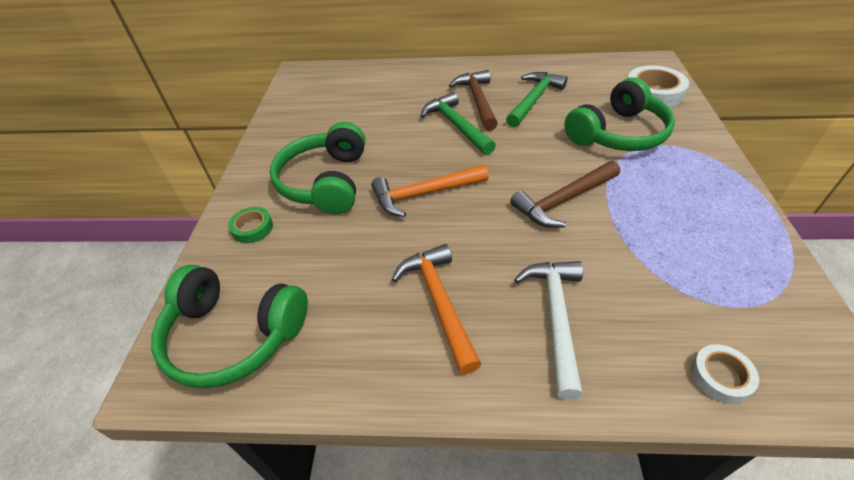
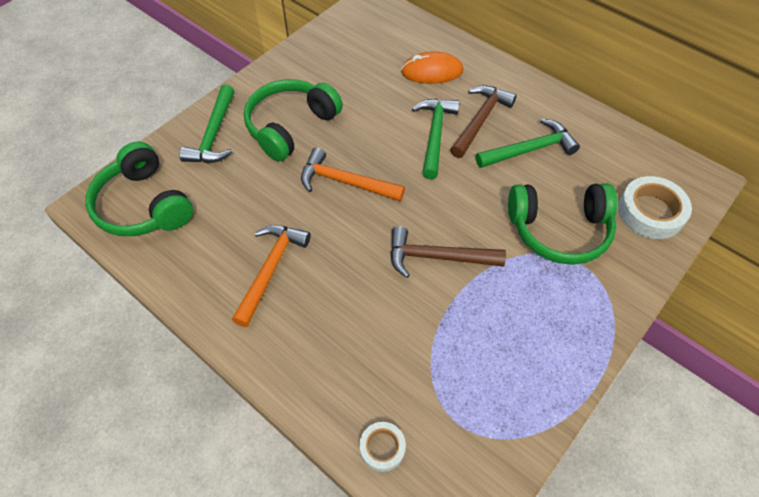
camera: 35 degrees right, 10 degrees up
green tape [228,207,273,243] -> green hammer [179,85,234,163]
white hammer [514,261,583,400] -> none
none -> orange mouse [401,52,463,84]

